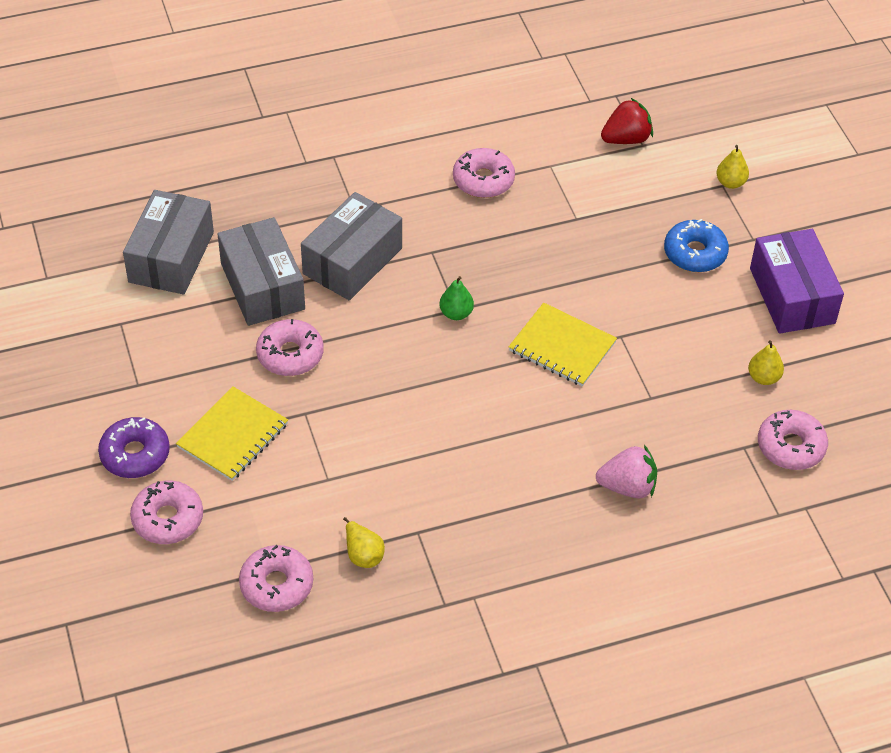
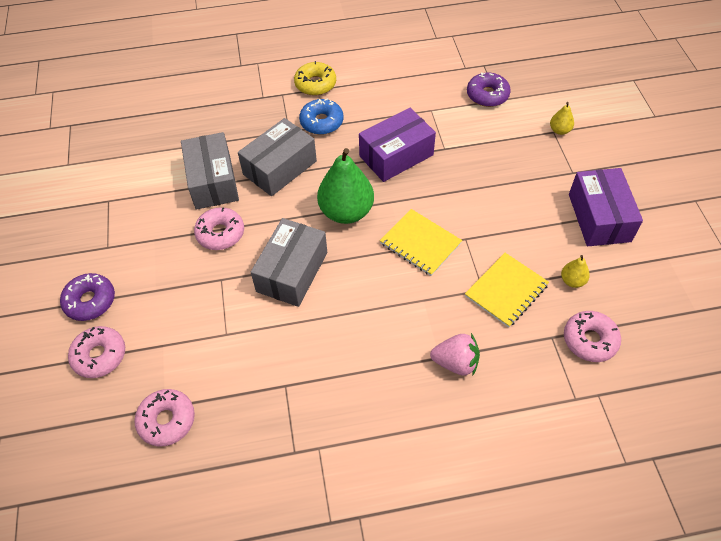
camera: 10 degrees right, 5 degrees up
grey box [123,190,214,295] -> grey box moved to [251,218,327,307]
yellow notebook [176,387,288,481] -> yellow notebook moved to [465,253,549,328]
yellow pear [343,517,385,568] -> none
green pear [439,276,474,320] -> green pear [317,148,374,224], size x2.21
pink donut [453,148,515,198] -> none
red strawberry [601,98,653,144] -> purple donut [467,72,511,107]
blue donut [664,219,729,272] -> blue donut moved to [299,98,343,135]
none -> yellow donut [294,61,336,96]
none -> purple box [359,108,436,182]

